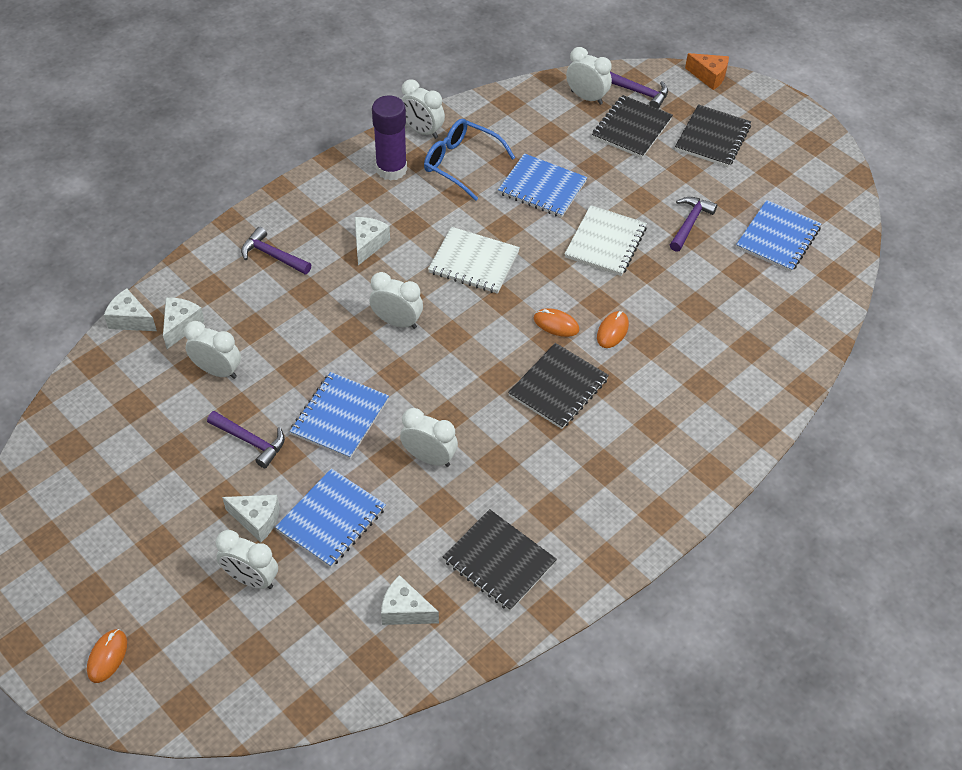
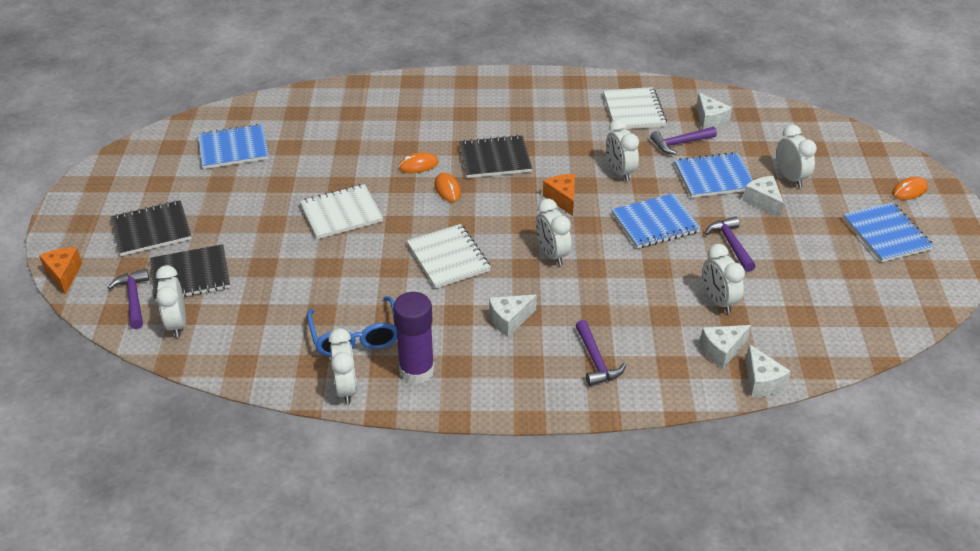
camera: 135 degrees left, 10 degrees down
black notebook [443,509,557,611] -> white notebook [603,87,667,130]
blue notebook [498,153,587,218] -> blue notebook moved to [843,202,934,262]
purple hammer [670,197,717,252] -> purple hammer moved to [650,127,717,155]
none -> orange cheese [543,174,575,216]

